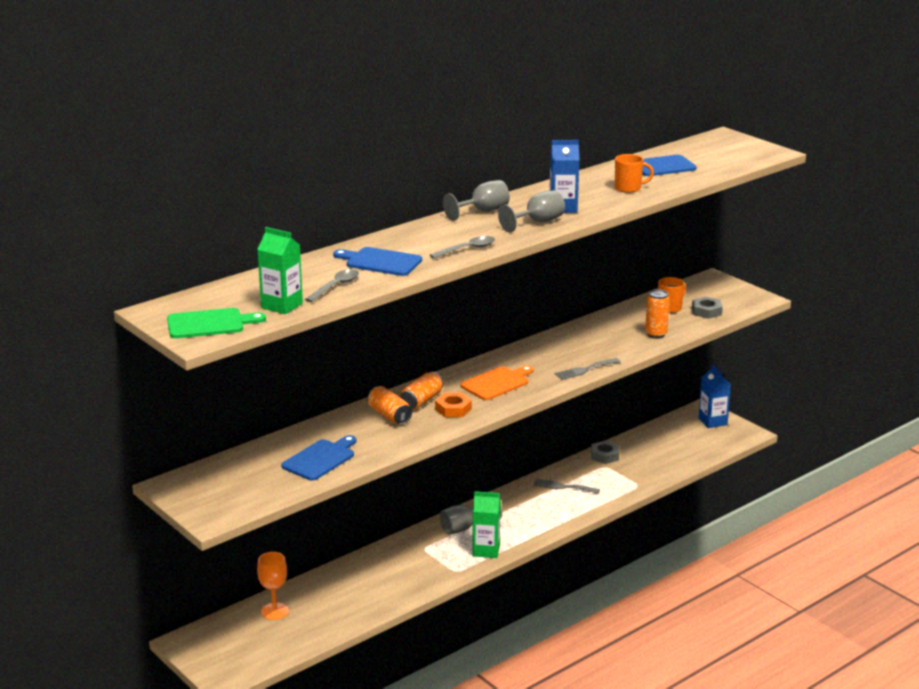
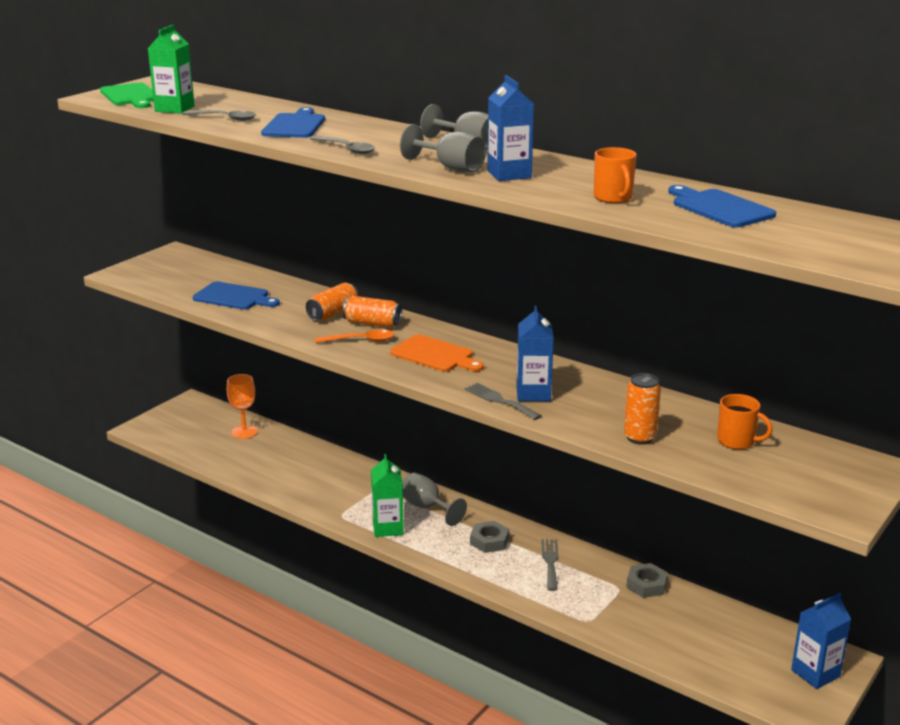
camera: 75 degrees right, 0 degrees up
orange nut [435,393,472,417] -> orange spoon [315,330,394,343]
grey nut [692,297,723,319] -> grey nut moved to [470,521,509,553]
none -> blue carton [516,305,554,401]

